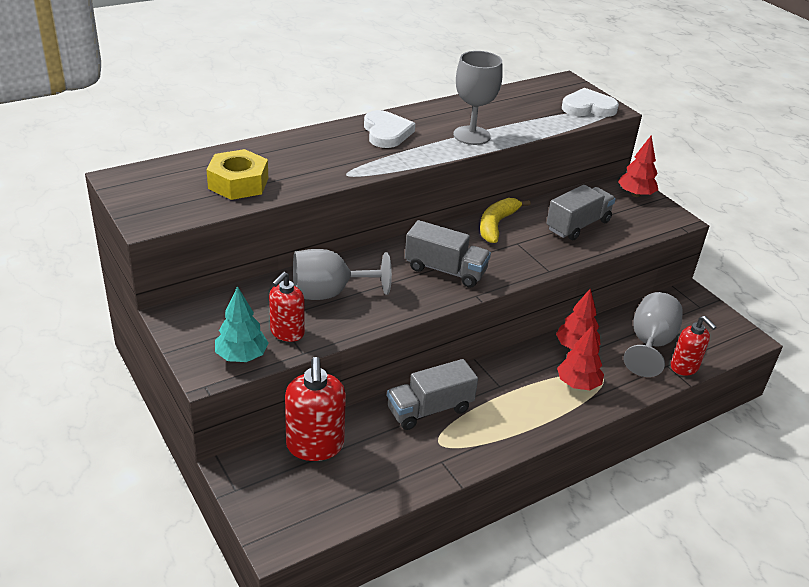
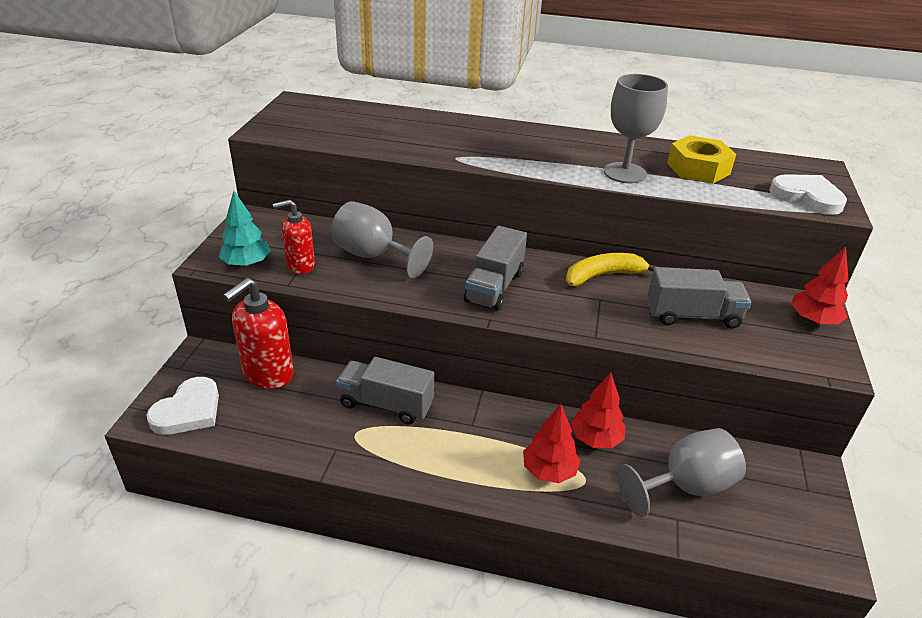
camera: 45 degrees right, 0 degrees up
yellow nut [206,149,268,200] -> yellow nut moved to [667,135,736,183]
white heart [364,110,415,148] -> white heart moved to [147,377,219,435]
grey truck [405,220,491,288] -> grey truck turned 45 degrees clockwise [464,226,527,311]
red soap dispenser [671,316,716,376] -> none

